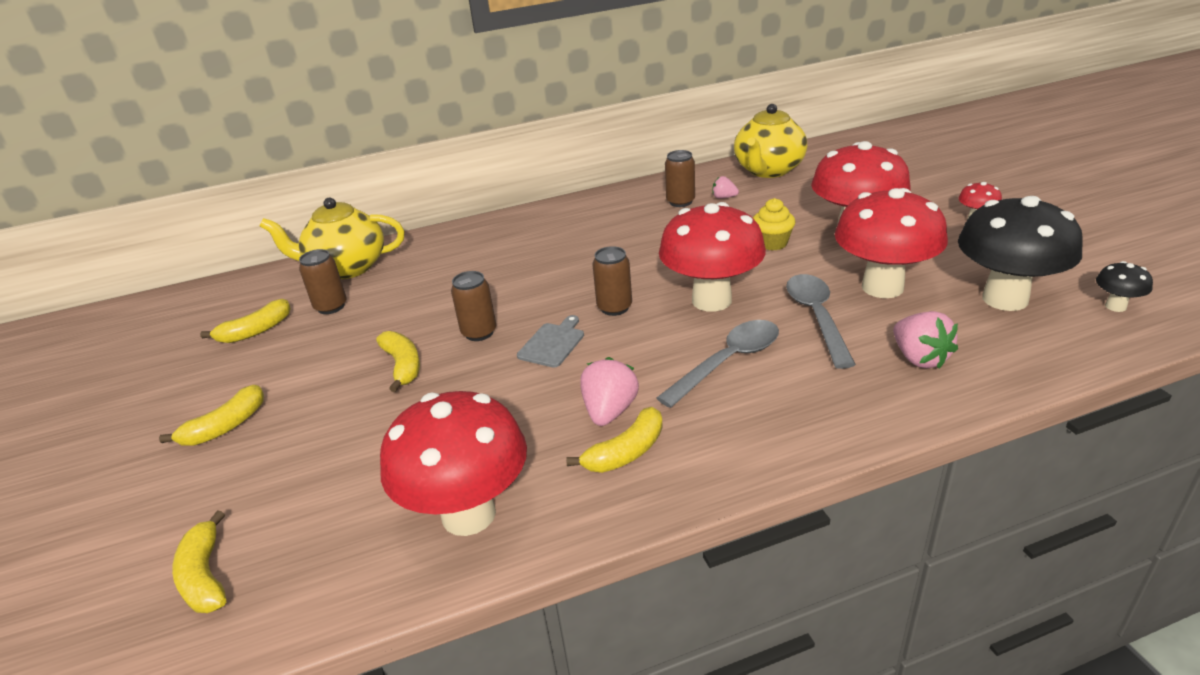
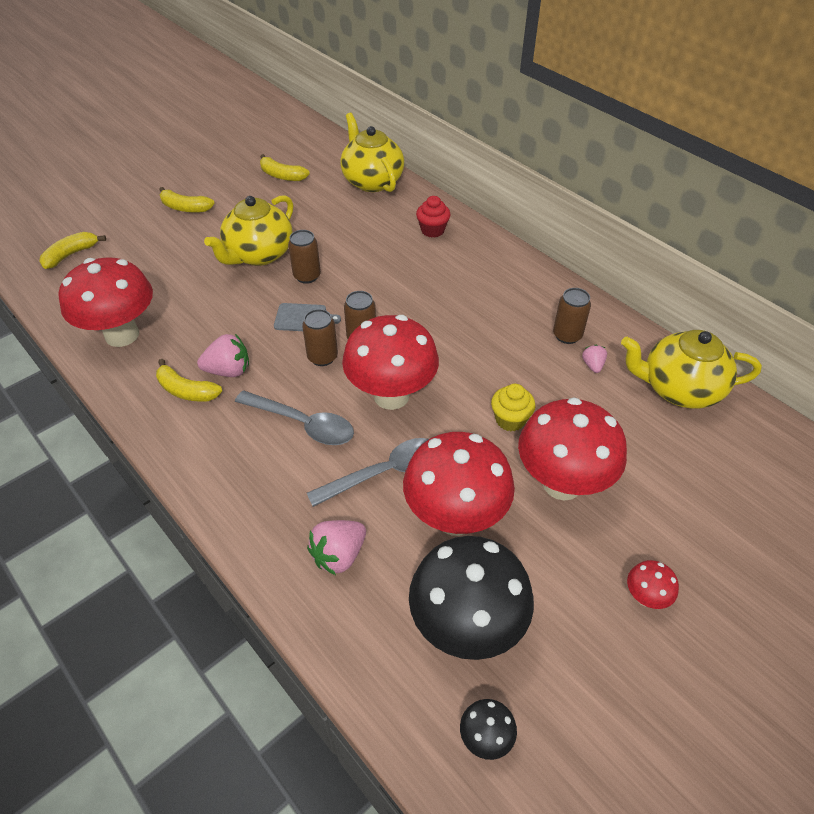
camera: 65 degrees right, 15 degrees up
brown can [299,249,347,314] -> brown can moved to [302,309,338,366]
yellow banana [376,331,420,392] -> yellow teapot [204,195,293,266]
none -> red cupcake [416,196,450,237]

